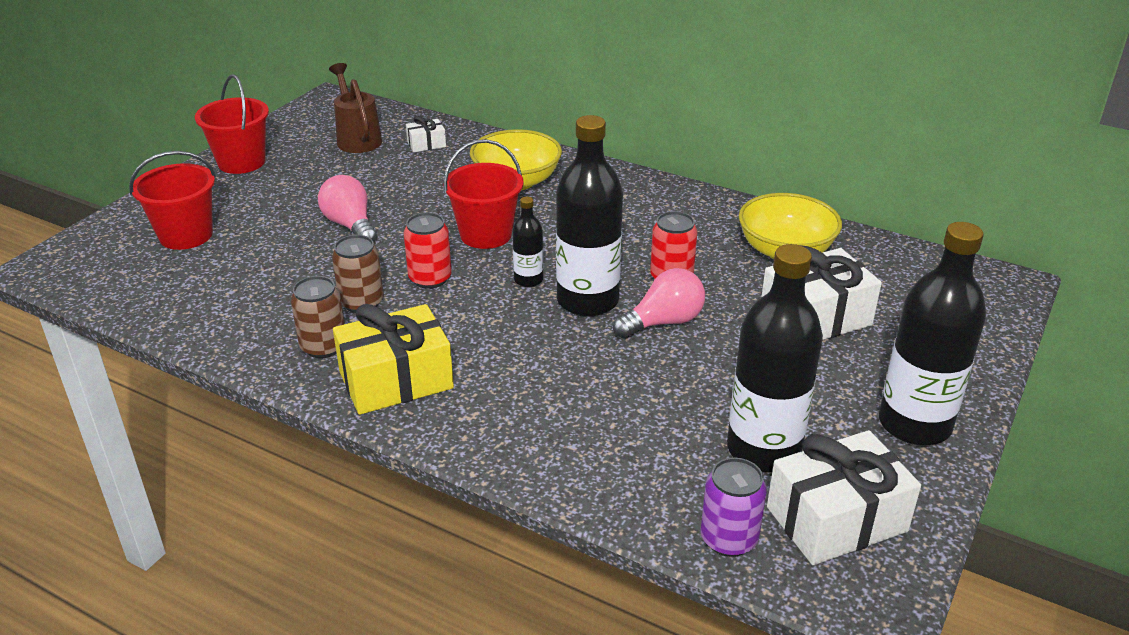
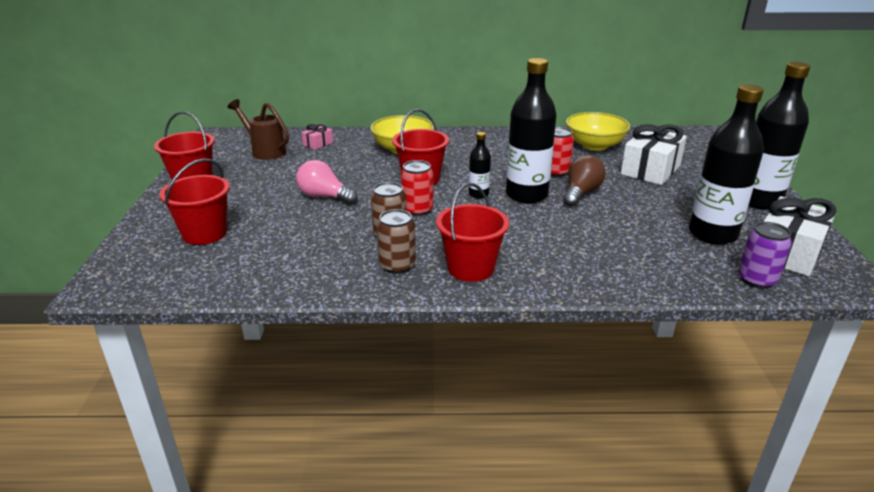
camera: 30 degrees left, 5 degrees down
yellow gift [333,304,454,415] -> red bucket [436,183,509,282]
white gift [406,116,446,152] -> pink gift [302,124,333,150]
pink light bulb [613,268,705,339] -> brown light bulb [563,155,605,207]

